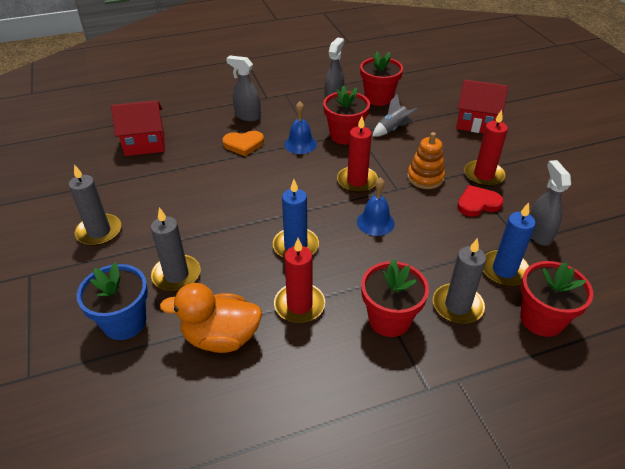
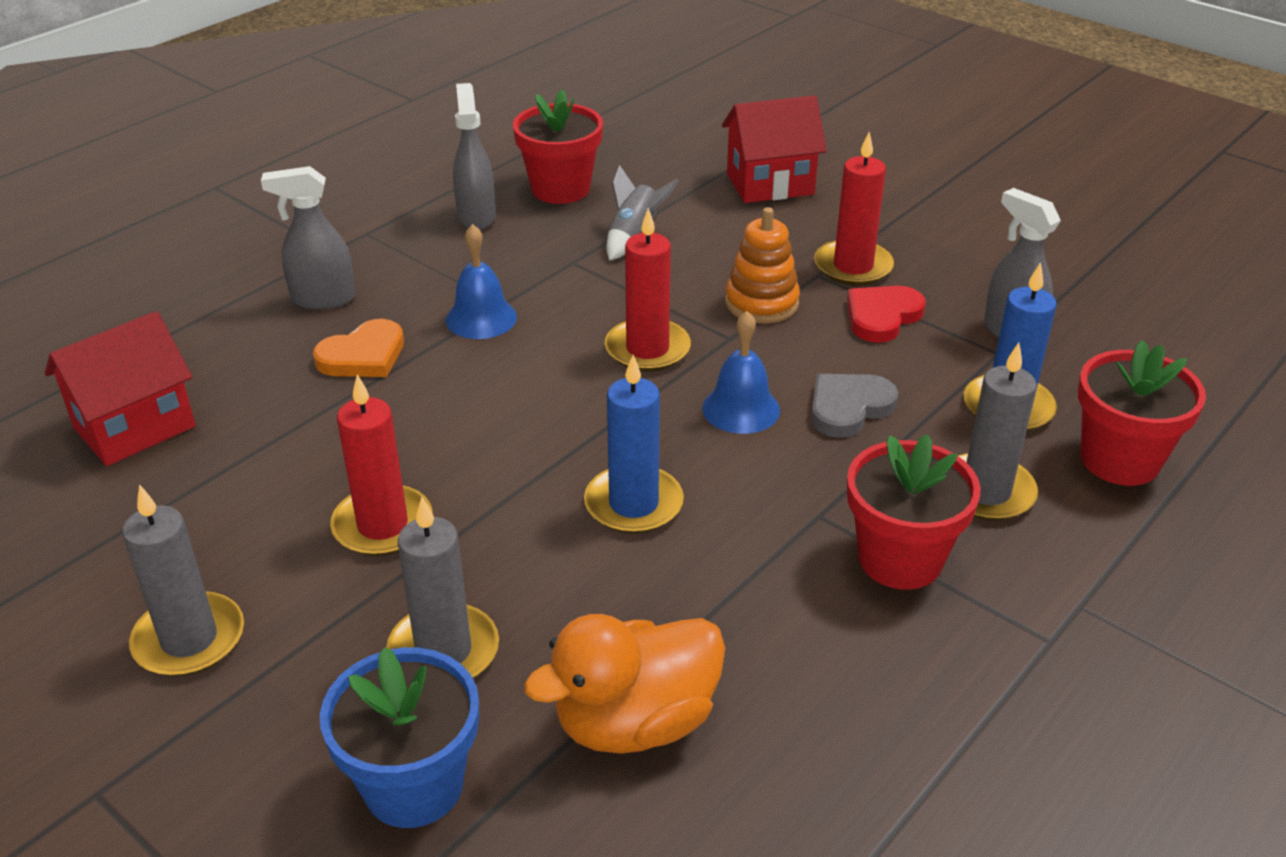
camera: 30 degrees left, 5 degrees down
red candle [274,238,325,323] -> red candle moved to [330,374,433,556]
red flower pot [323,85,370,144] -> none
none -> grey heart [811,374,899,438]

